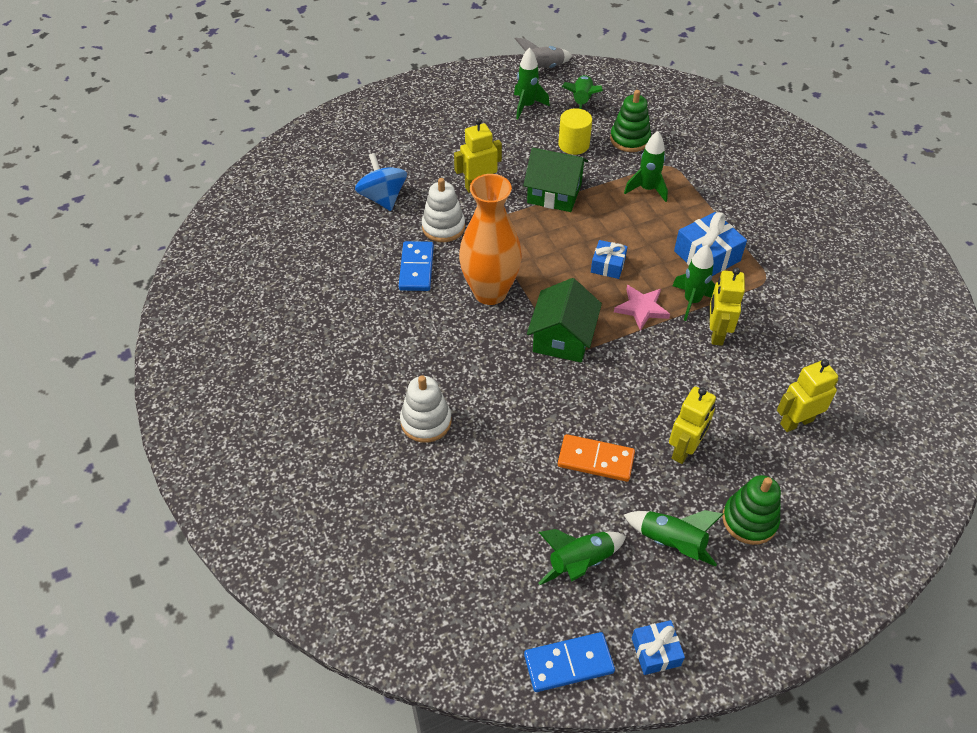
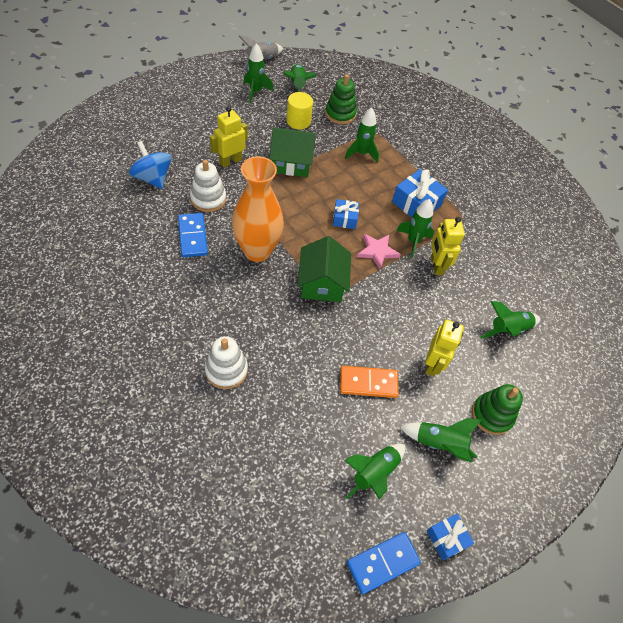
camera: 20 degrees left, 5 degrees up
yellow robot [777,359,838,432] -> green rocket [480,301,541,339]

